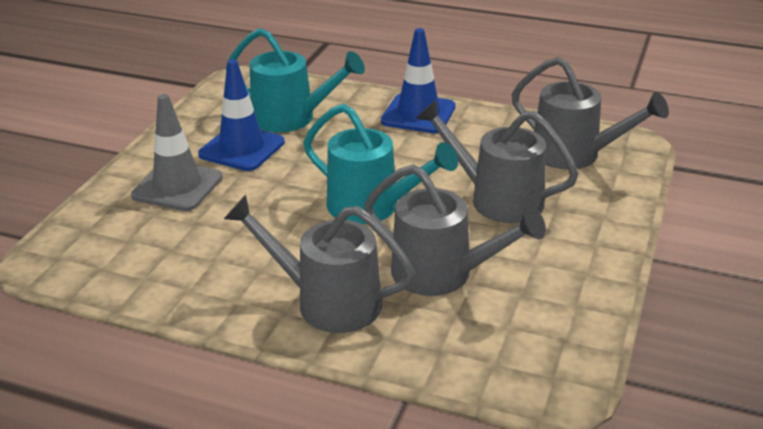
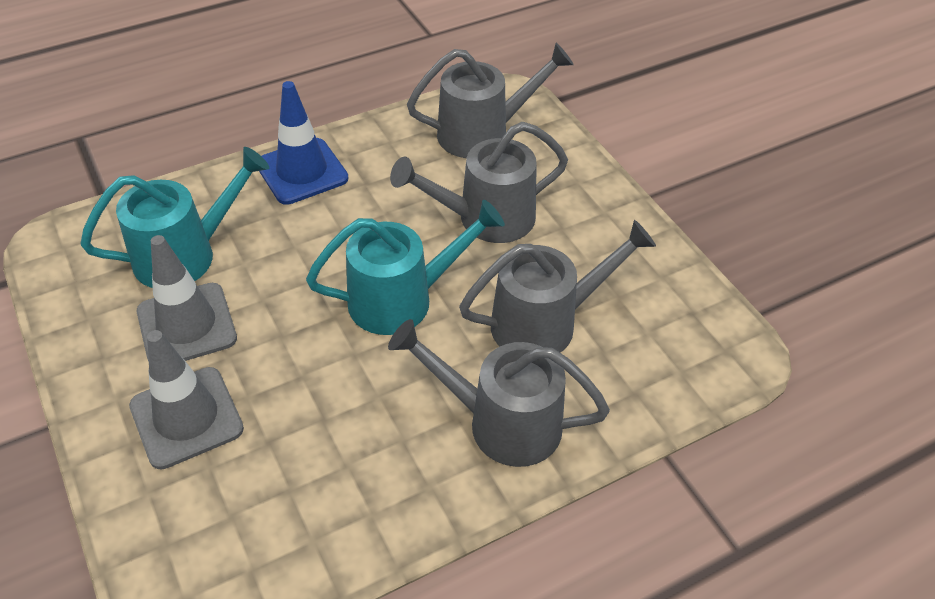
camera: 50 degrees left, 15 degrees up
blue traffic cone [198,59,285,171] -> grey traffic cone [137,235,237,362]
grey watering can [224,195,415,333] -> grey watering can turned 45 degrees clockwise [388,319,610,467]

